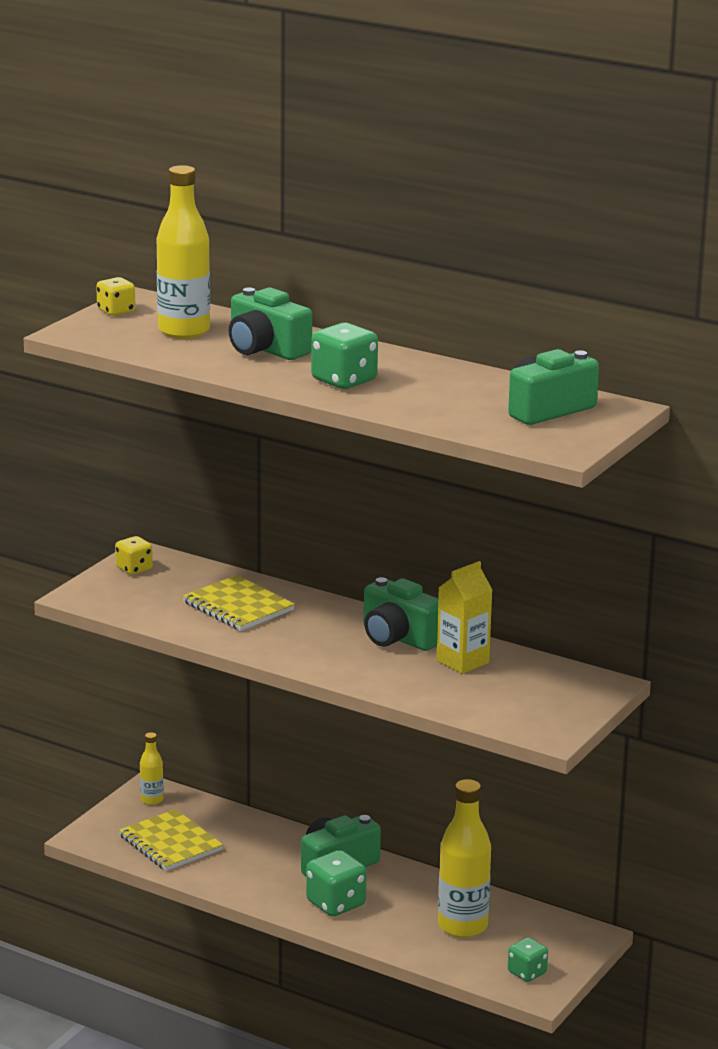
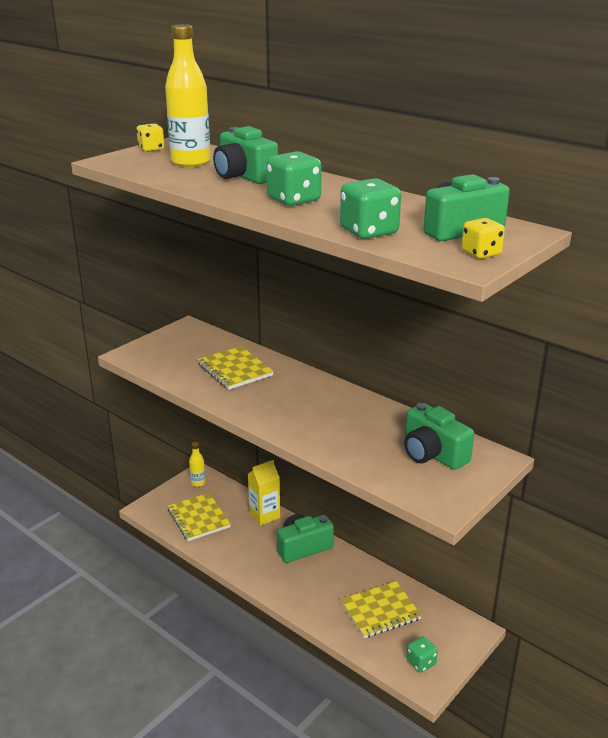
camera: 10 degrees right, 5 degrees up
yellow dice [115,536,153,575] -> yellow dice moved to [461,218,505,259]
green dice [306,850,367,917] -> green dice moved to [340,178,401,239]
green camera [364,577,438,651] -> green camera moved to [404,403,474,470]
yellow carton [437,561,492,674] -> yellow carton moved to [248,460,280,526]
yellow bottle [438,779,491,938] -> yellow notebook [340,581,422,638]

